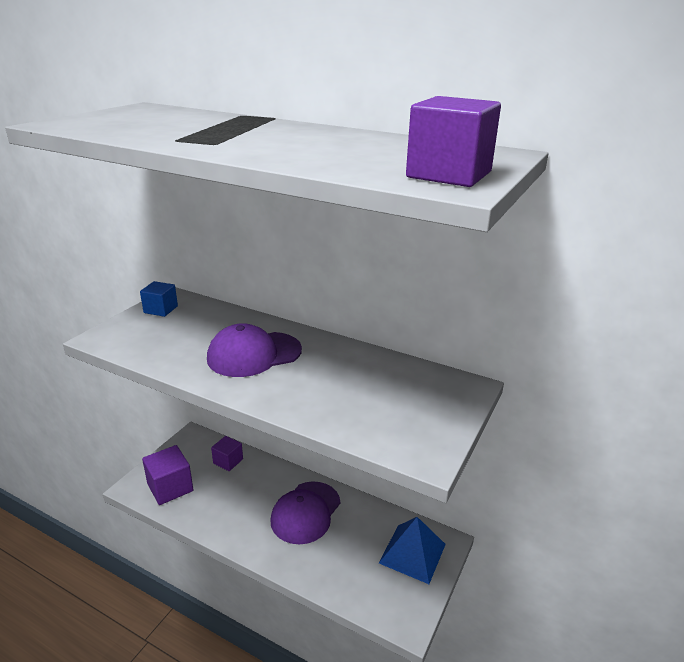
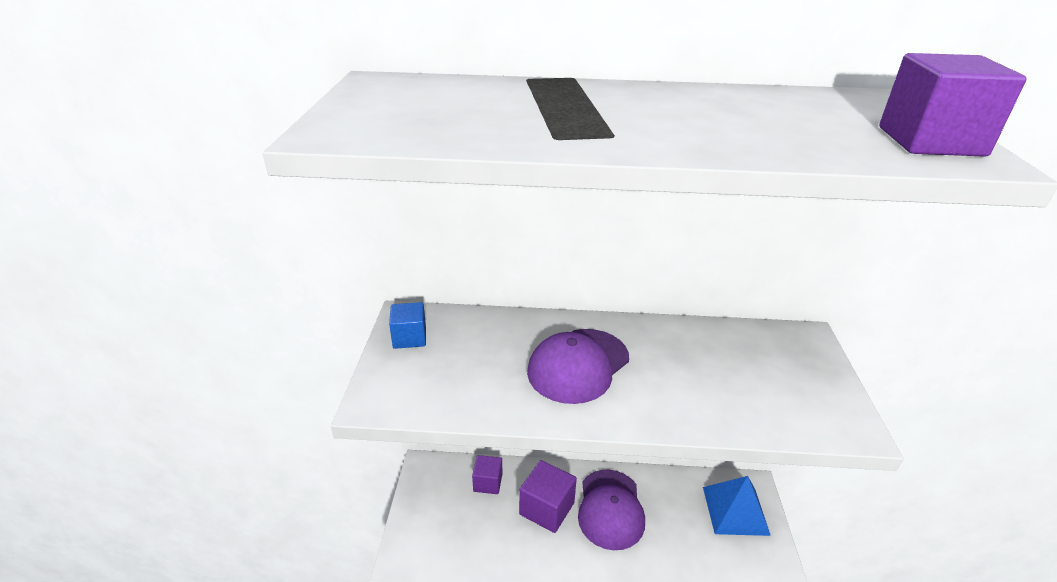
camera: 25 degrees left, 5 degrees up
purple cube [142,445,193,505] -> purple cube moved to [519,460,577,533]

